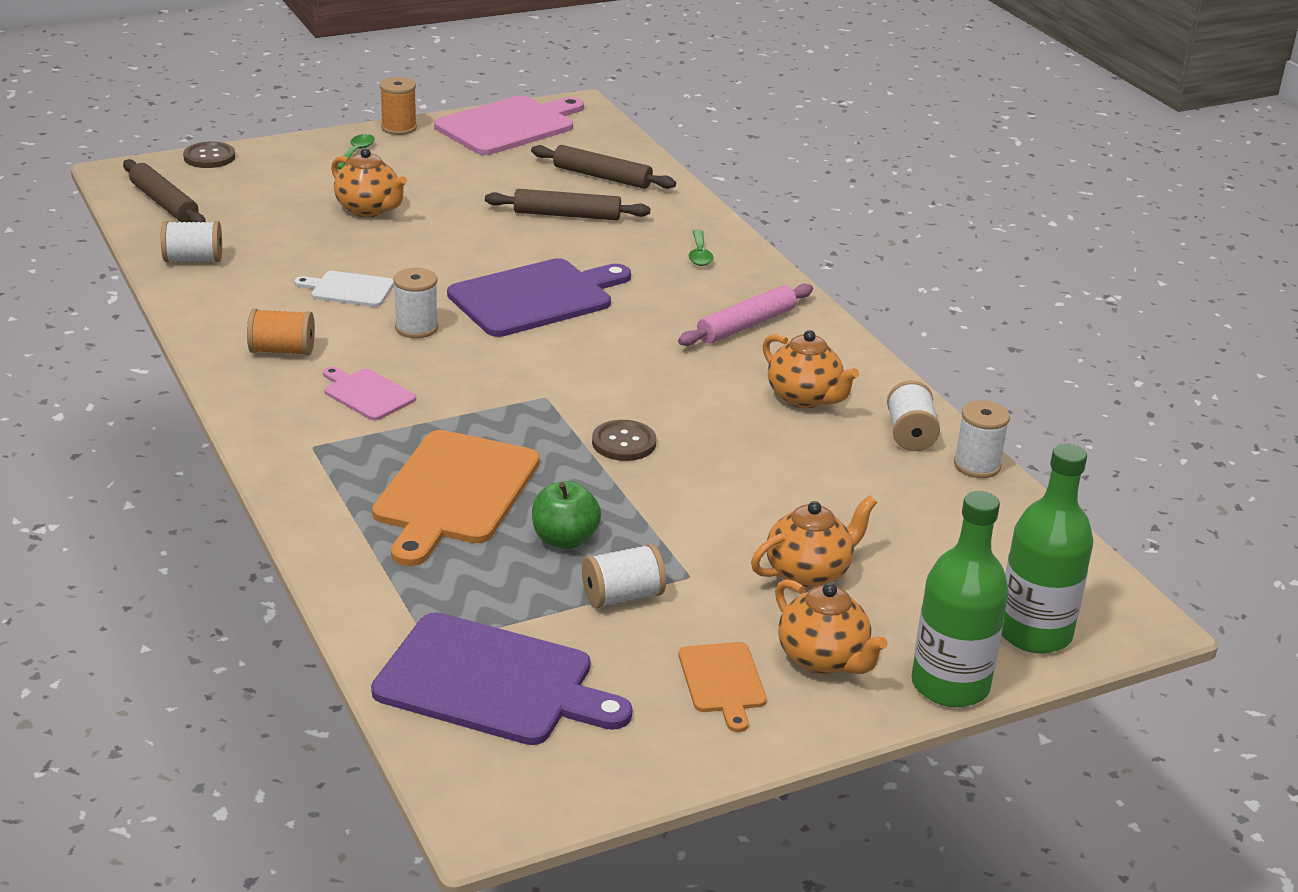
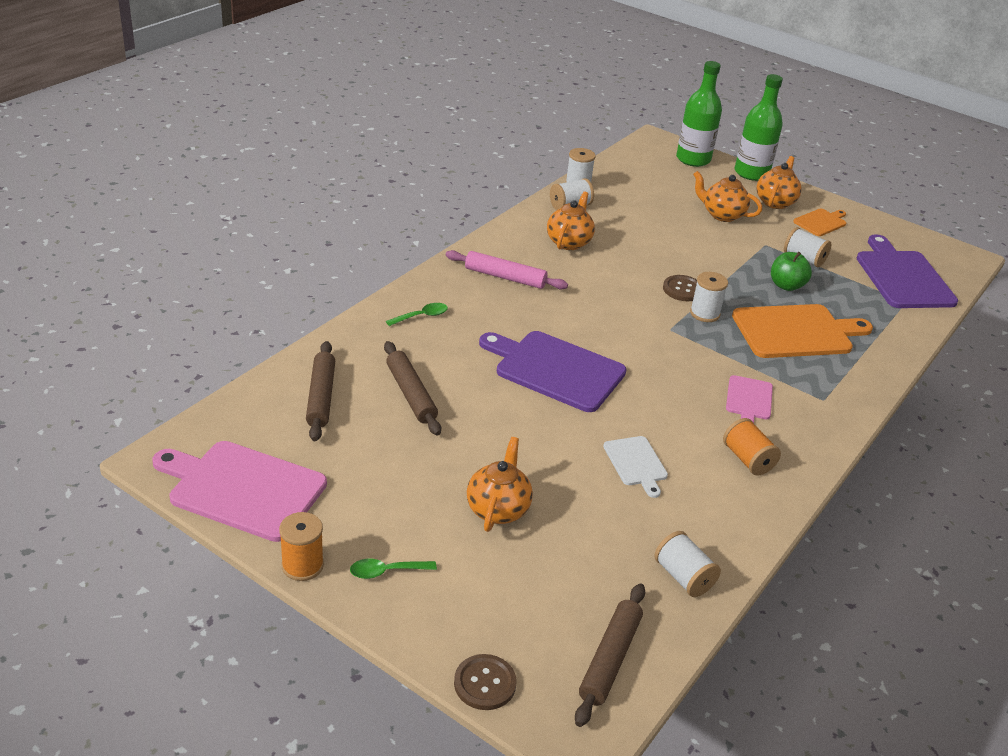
camera: 120 degrees left, 5 degrees up
white spool [393,268,438,338] -> white spool moved to [690,272,728,322]

